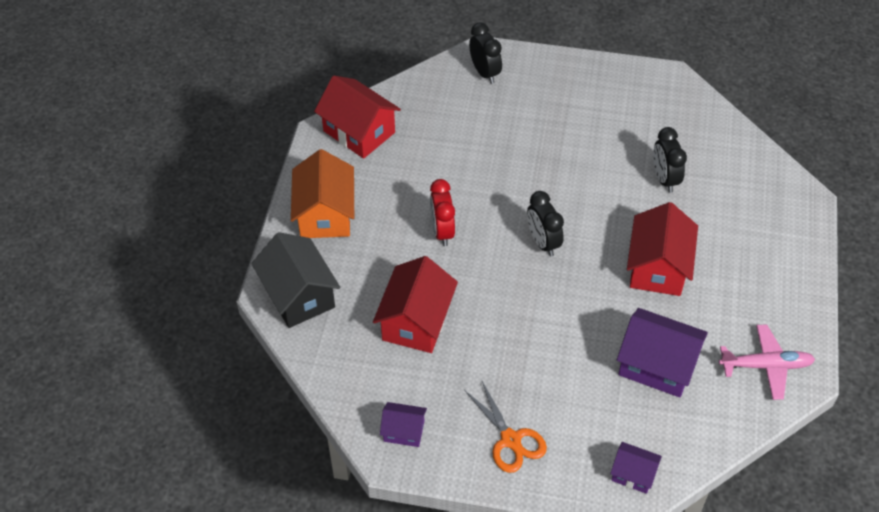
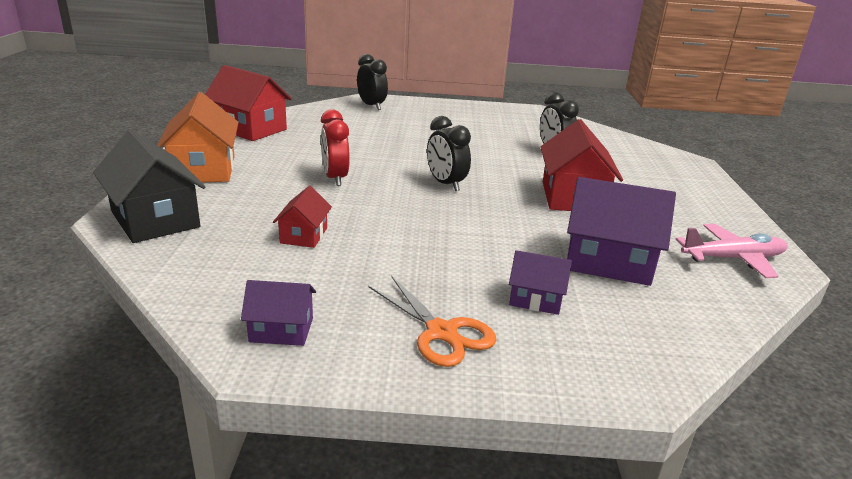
camera: 10 degrees left, 25 degrees down
red house [373,256,458,353] -> red house [273,186,332,248], size x0.54
purple house [610,442,662,494] -> purple house moved to [509,250,572,315]

